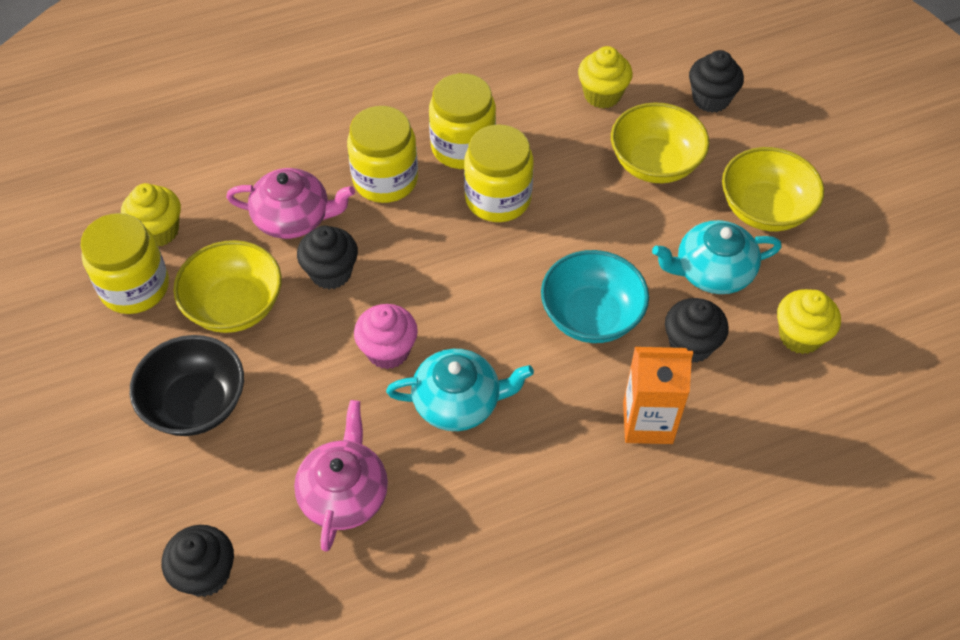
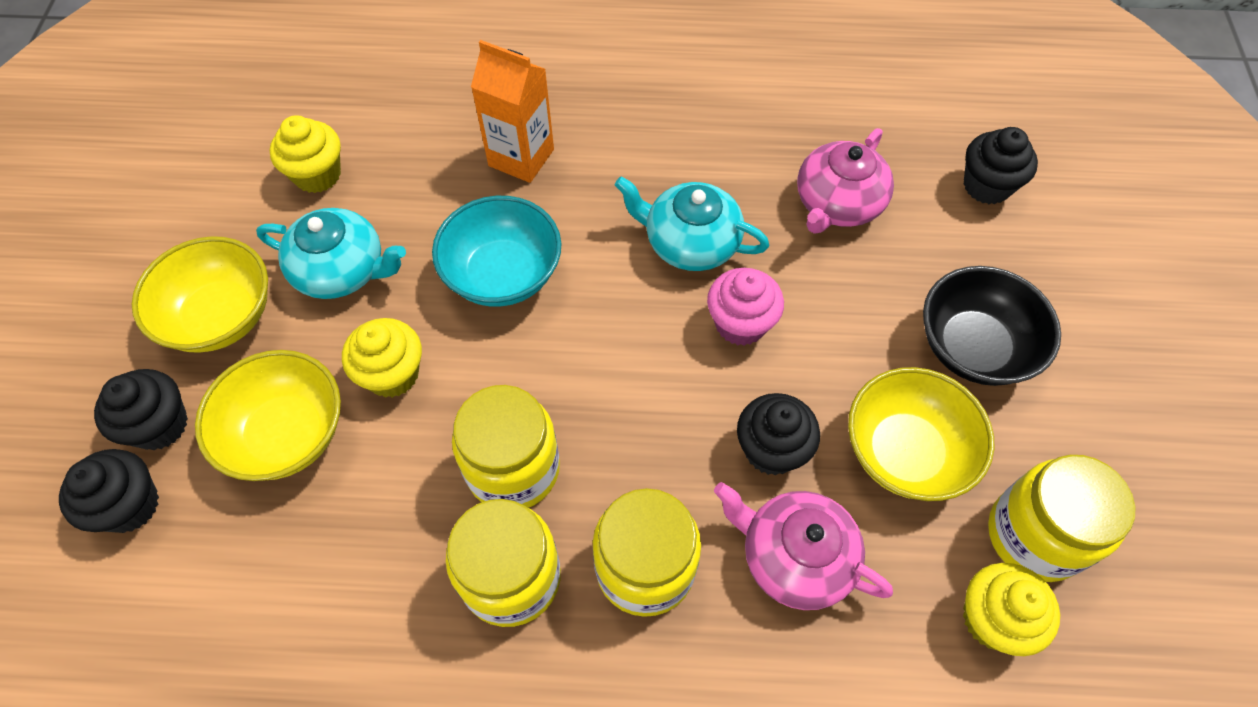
camera: 155 degrees left, 5 degrees up
yellow cupcake [578,46,632,108] -> yellow cupcake moved to [342,318,422,398]
black cupcake [665,298,729,363] -> black cupcake moved to [94,369,188,450]

